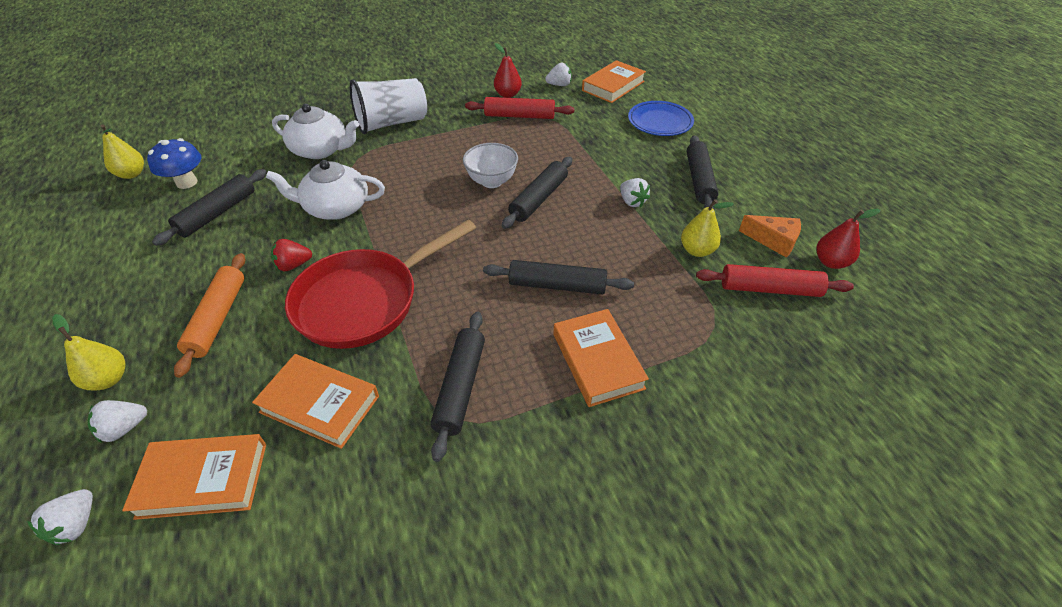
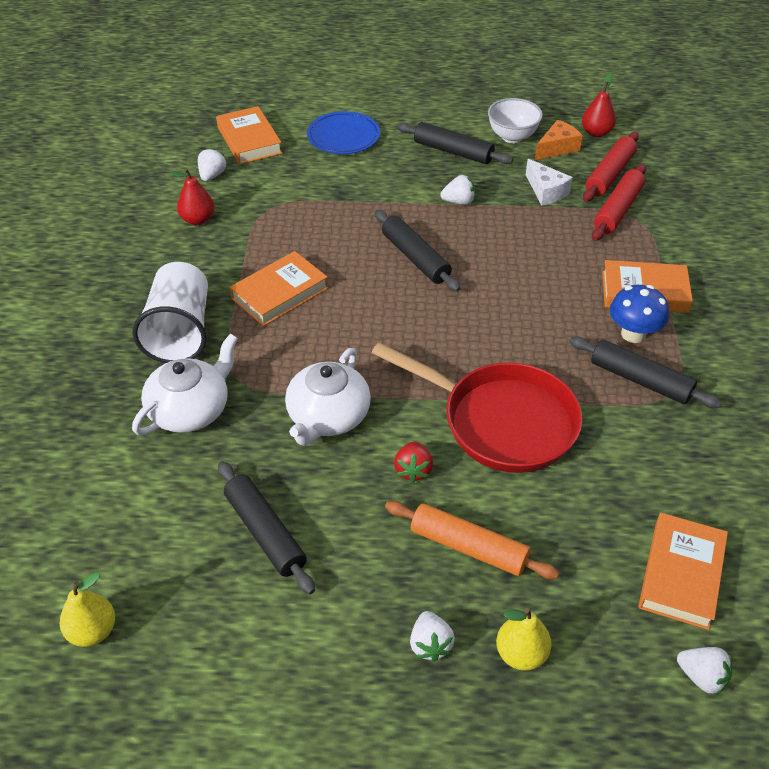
camera: 65 degrees left, 0 degrees up
white strawberry [88,400,147,443] -> white strawberry moved to [410,611,455,662]
blue mushroom [147,138,201,189] -> blue mushroom moved to [610,285,669,343]
orange book [252,354,379,449] -> orange book moved to [230,251,328,326]
red pan [285,220,476,349] -> red pan turned 45 degrees counterclockwise [372,342,582,473]
white bowl [463,143,518,188] -> white bowl moved to [488,98,543,143]
red rolling pin [465,97,574,119] -> red rolling pin moved to [592,164,646,241]
black rolling pin [483,260,634,294] -> none
yellow pear [681,199,734,257] -> white cheese [526,159,573,206]

